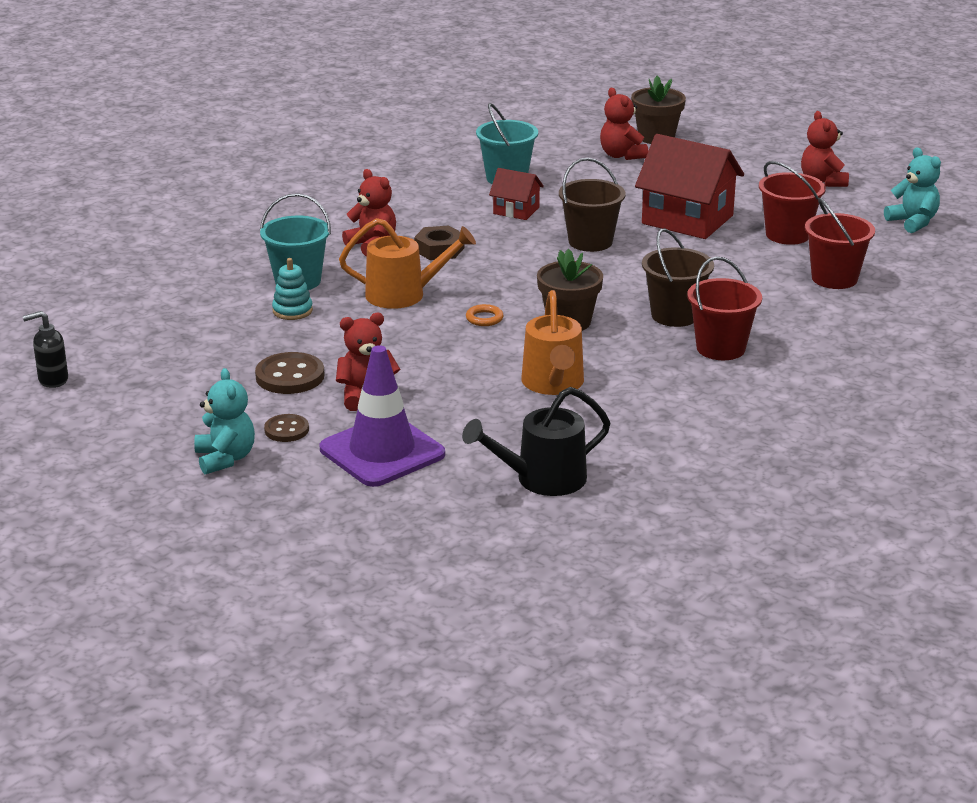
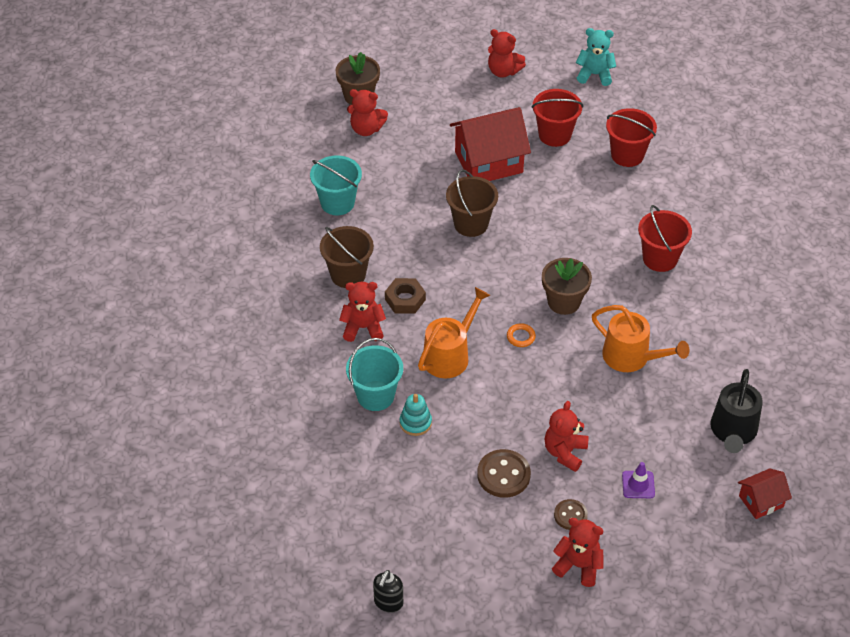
camera: 50 degrees left, 20 degrees up
turquoise teddy bear [194,368,255,474] -> red teddy bear [552,518,604,587]
purple traffic cone [320,345,445,487] -> purple traffic cone [622,462,655,498], size x0.44
red house [489,168,544,220] -> red house moved to [738,468,792,519]
brown bucket [642,228,714,327] -> brown bucket moved to [320,226,374,288]

